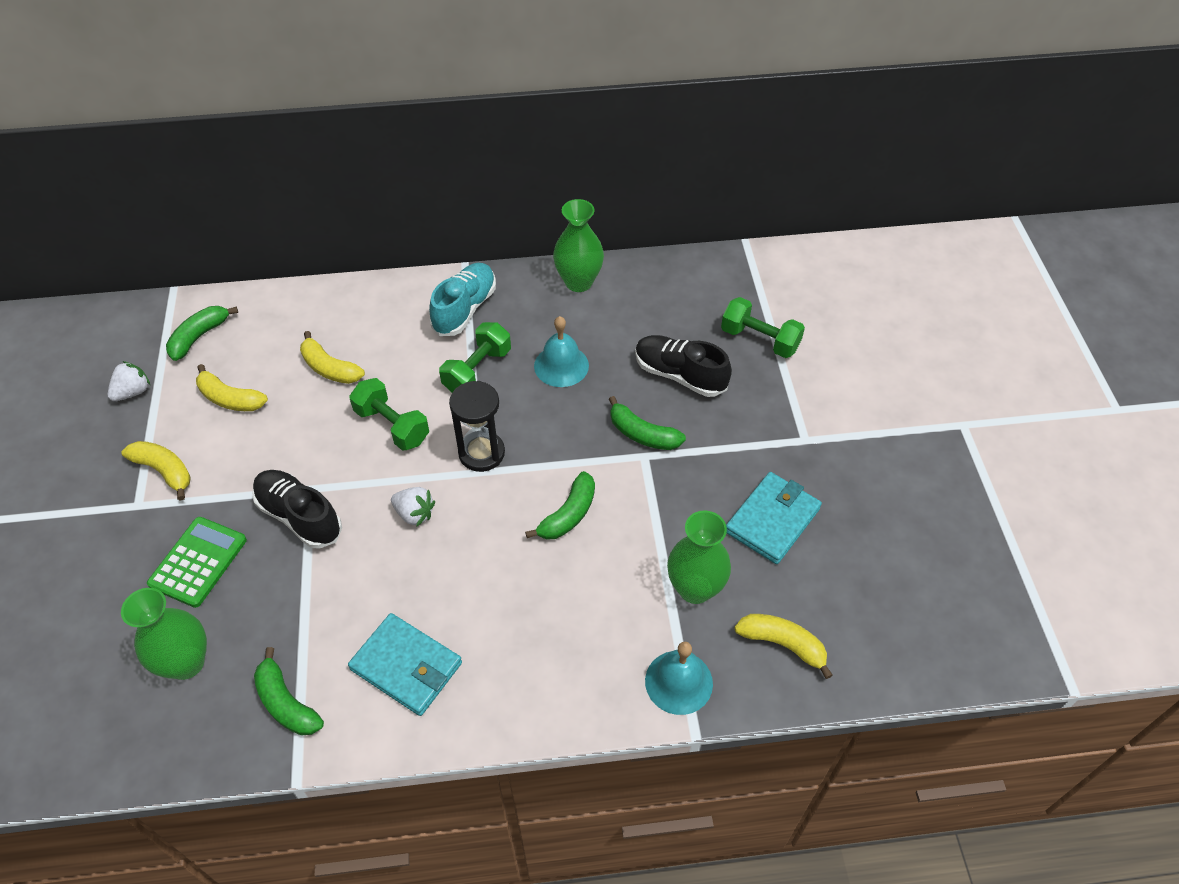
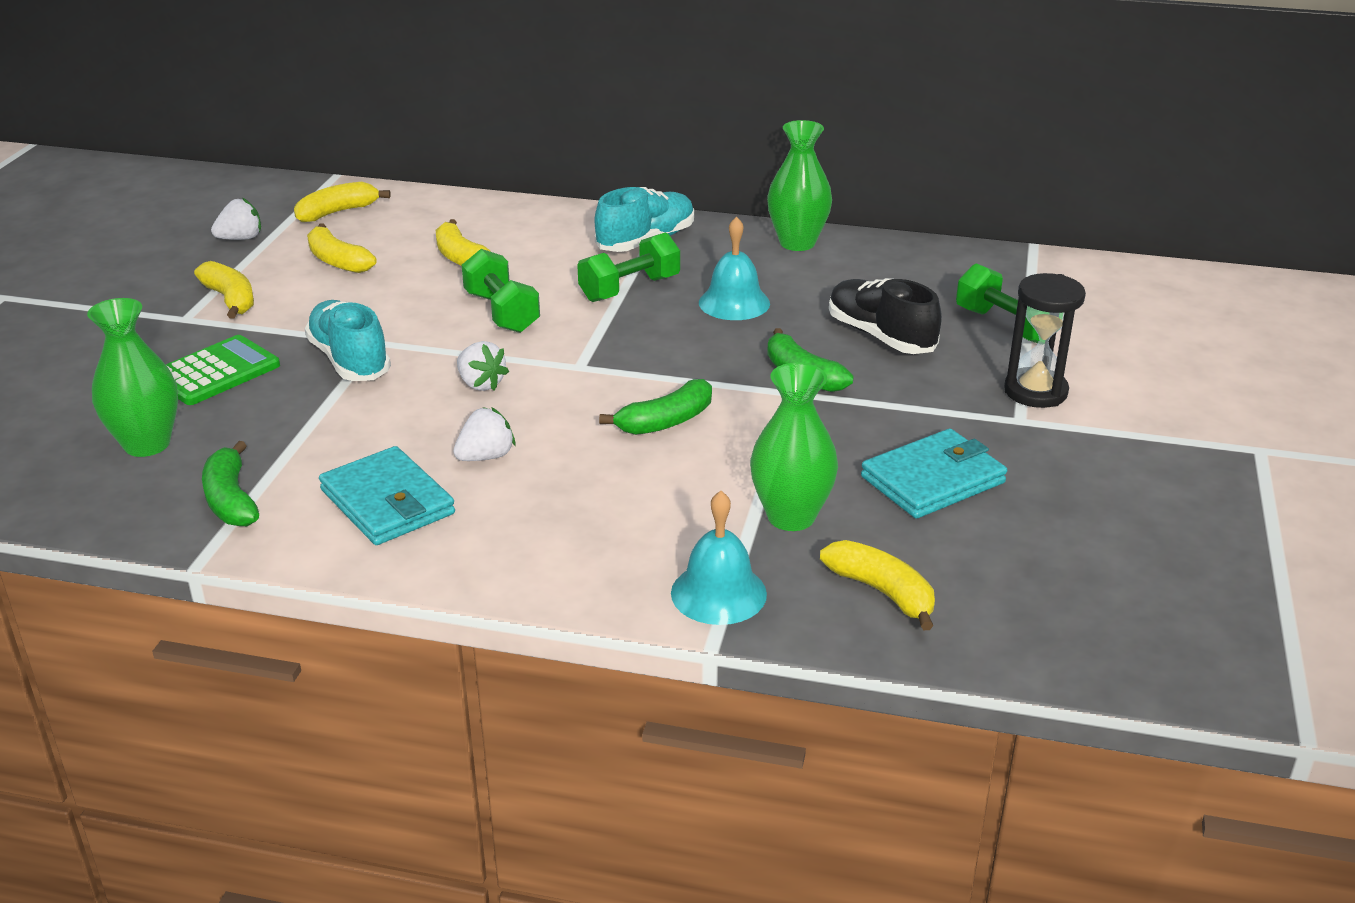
camera: 20 degrees right, 20 degrees down
green banana [166,306,238,361] -> yellow banana [294,182,391,222]
black shoe [252,470,342,549] -> turquoise shoe [304,300,391,381]
black hourglass [449,381,505,472] -> black hourglass moved to [1004,273,1086,408]
none -> white strawberry [453,407,516,461]

